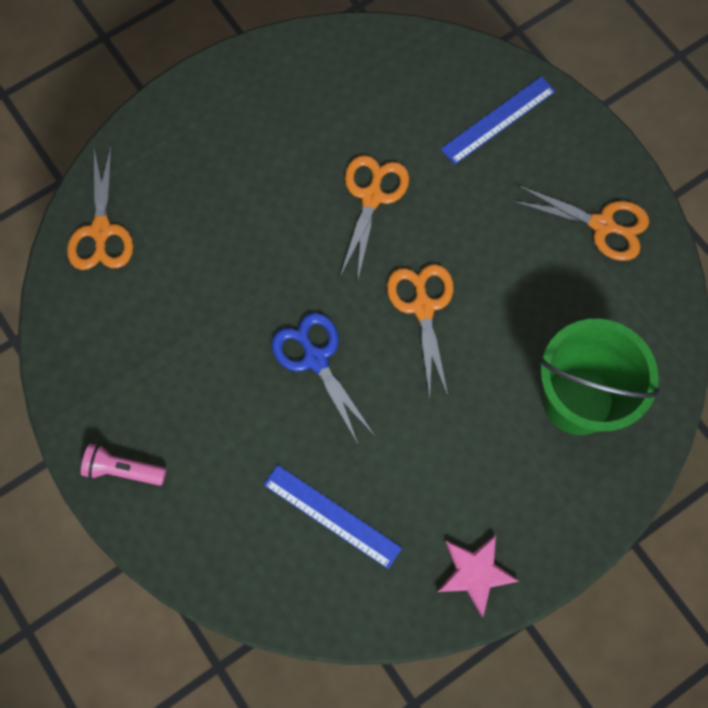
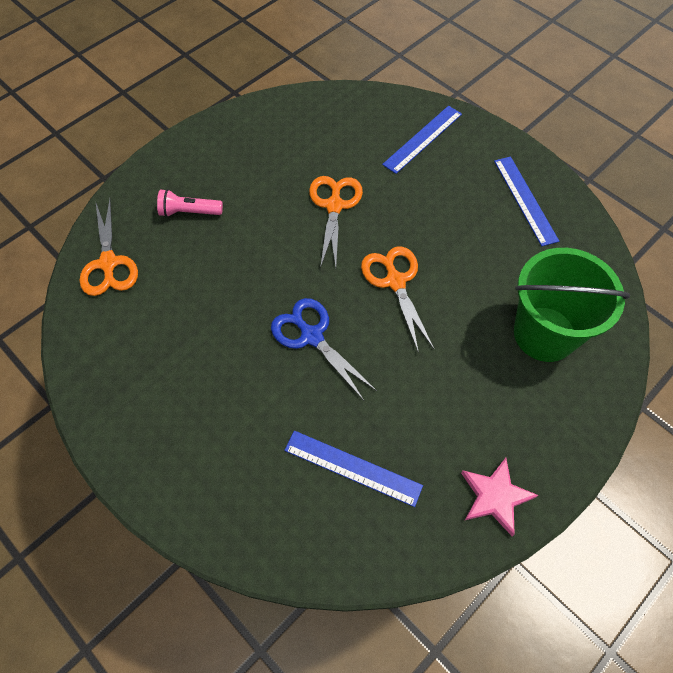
camera: 10 degrees left, 10 degrees down
pink flashlight [81,444,166,486] -> pink flashlight moved to [157,189,223,217]
orange scissors [511,185,649,261] -> blue ruler [494,157,559,246]

